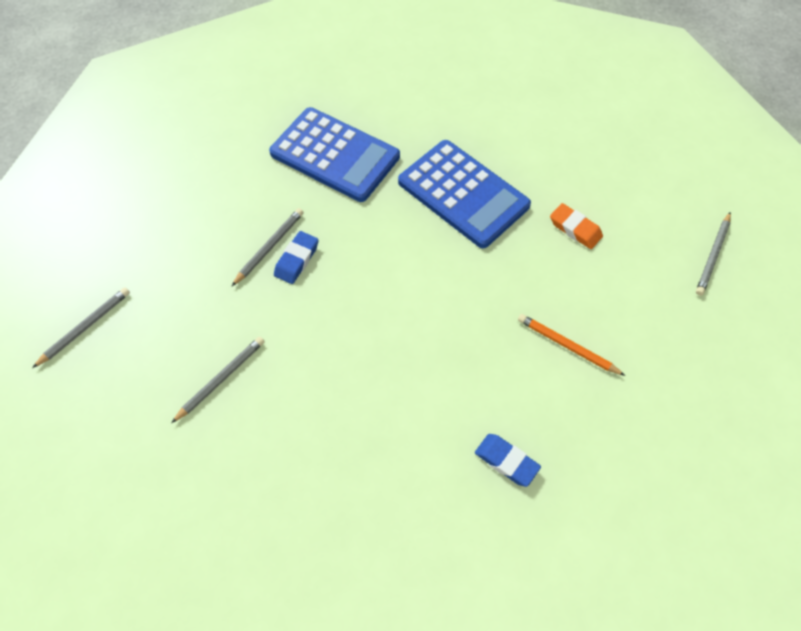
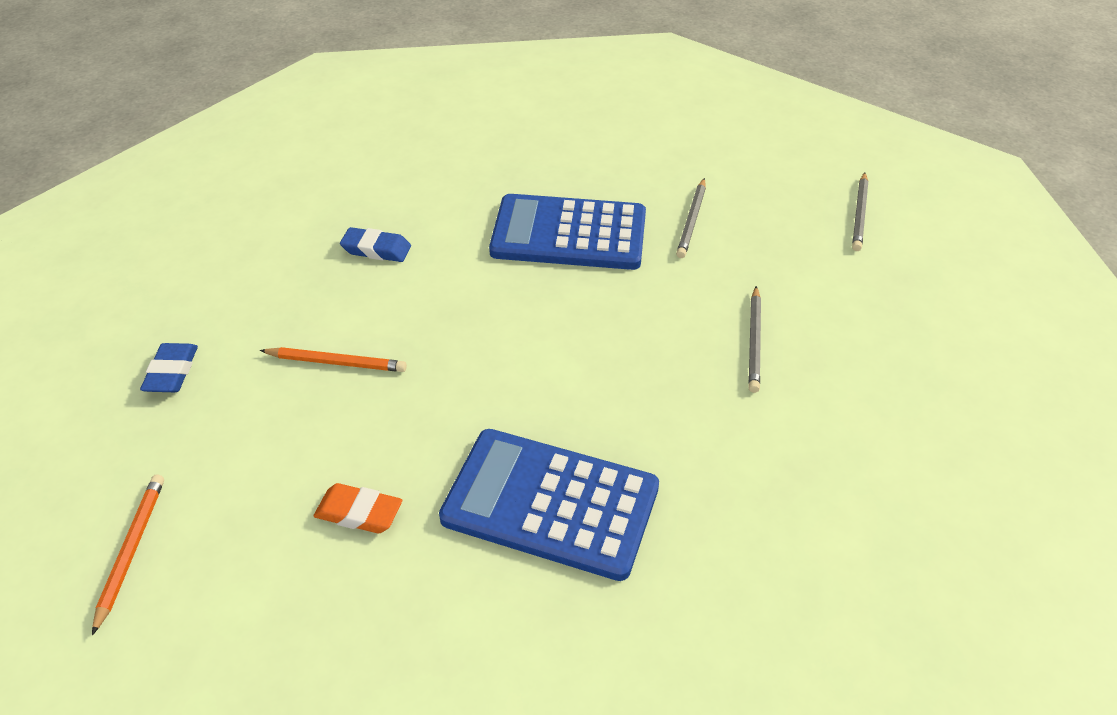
camera: 155 degrees right, 15 degrees down
blue calculator [269,107,400,202] -> blue calculator moved to [489,194,646,270]
blue eraser [274,231,319,284] -> blue eraser moved to [140,343,198,392]
grey pencil [696,212,731,296] -> orange pencil [92,475,164,635]

